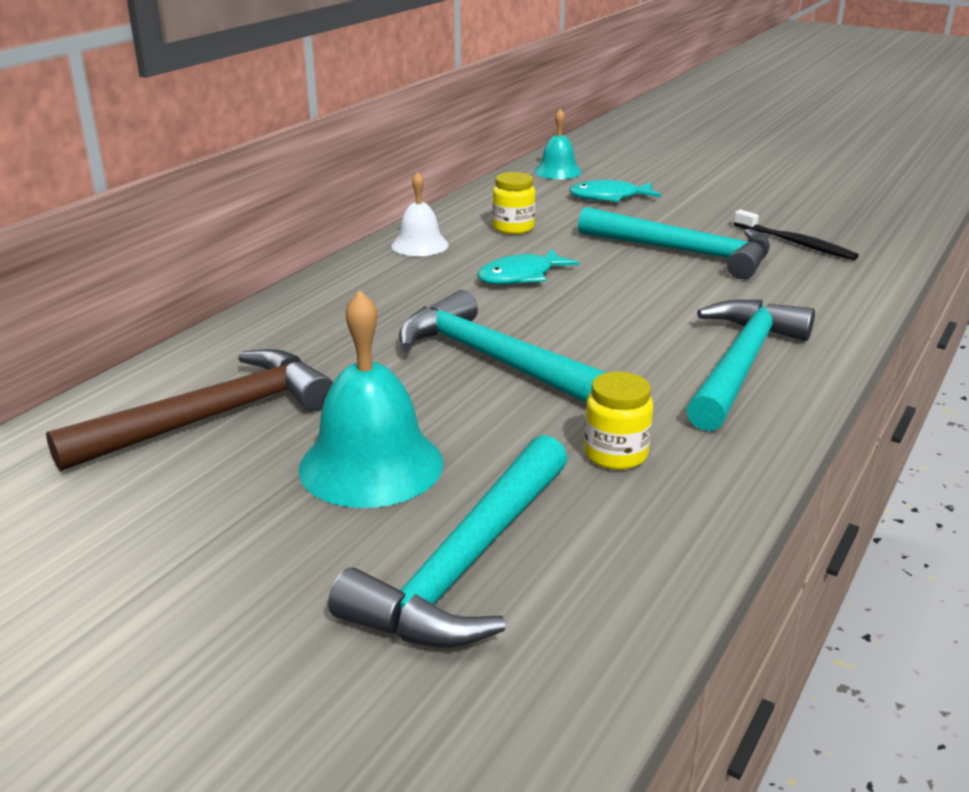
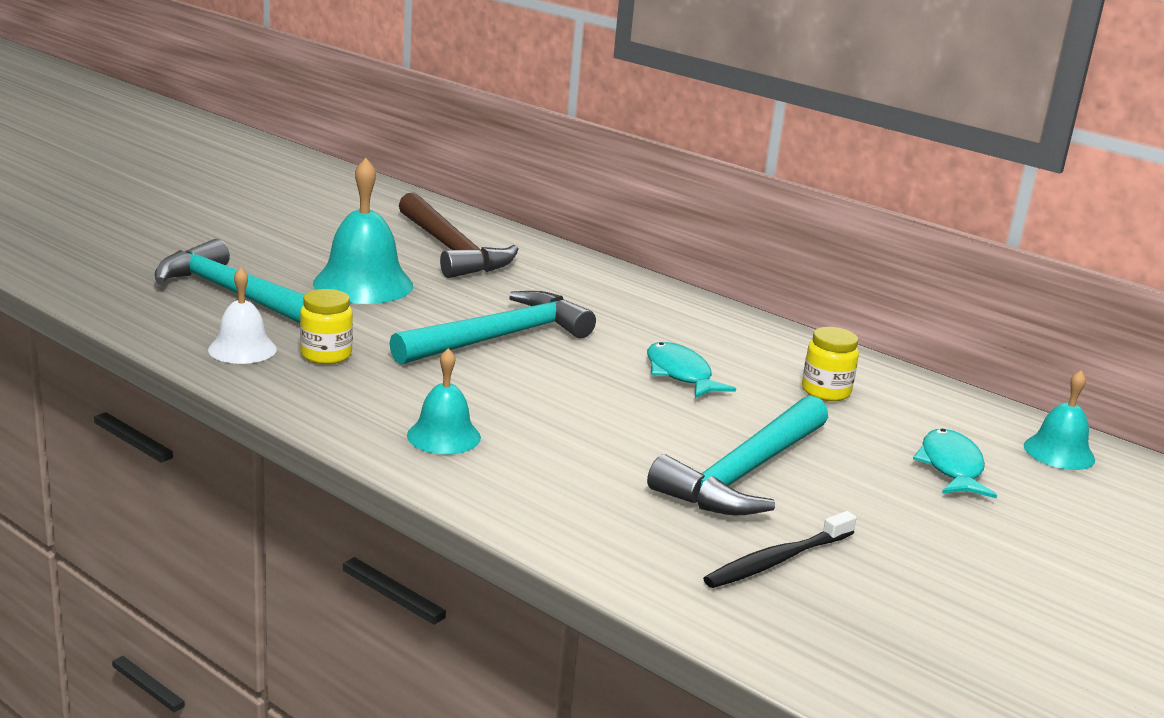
camera: 95 degrees right, 5 degrees down
white bell [391,172,448,256] -> white bell moved to [208,267,277,364]
turquoise hammer [686,300,815,431] -> turquoise bell [407,348,481,455]

